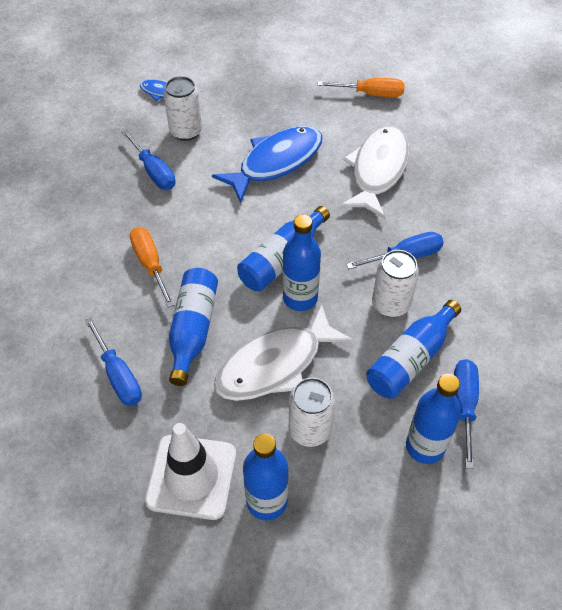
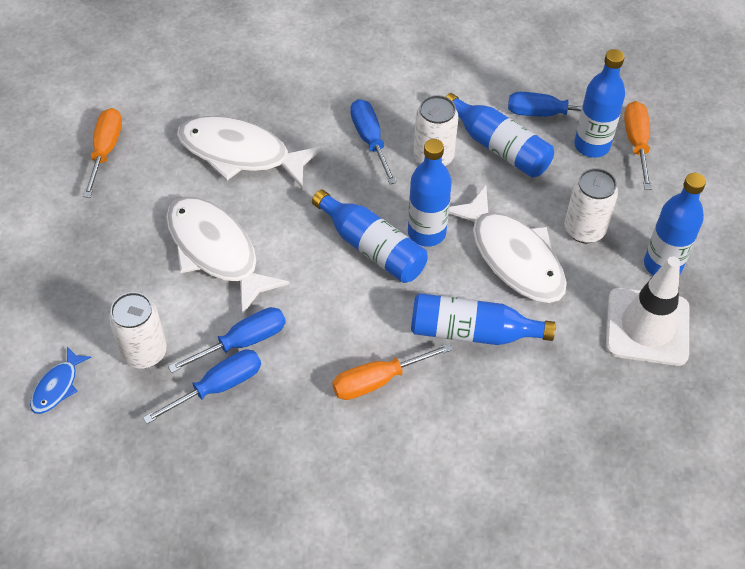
camera: 90 degrees left, 0 degrees up
blue screwdriver [85,317,142,406] -> blue screwdriver moved to [168,307,286,373]
blue fish [212,126,322,203] -> white fish [166,196,289,315]
none -> orange screwdriver [624,101,652,190]

